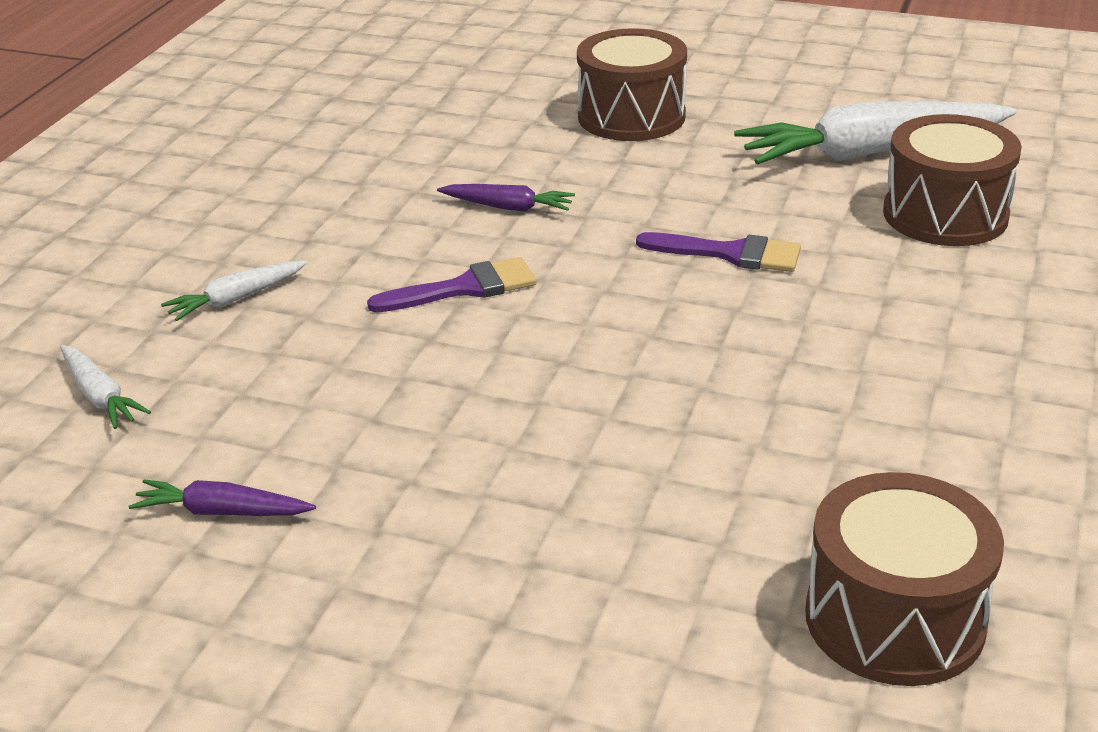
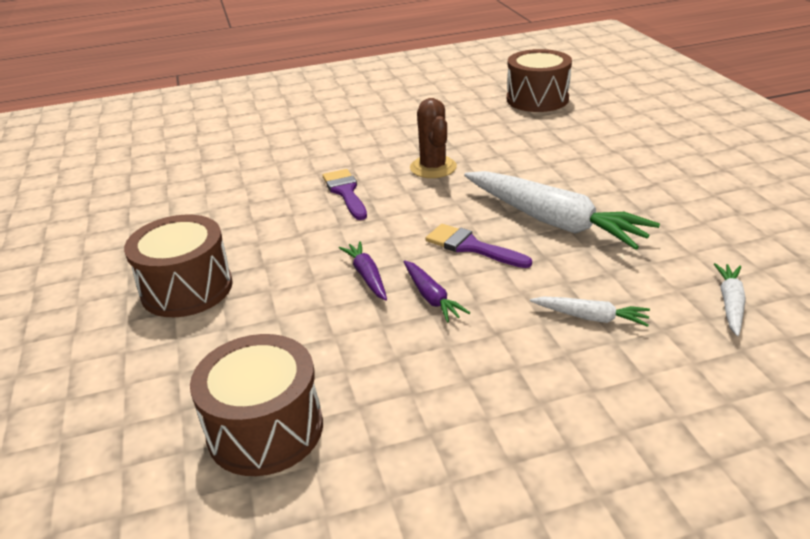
camera: 125 degrees left, 0 degrees up
purple carrot [129,479,316,516] -> purple carrot moved to [404,260,470,323]
white carrot [734,101,1017,165] -> white carrot moved to [464,171,660,250]
brown drum [883,114,1022,246] -> brown drum moved to [190,334,323,476]
none -> brown cactus [410,98,457,178]

